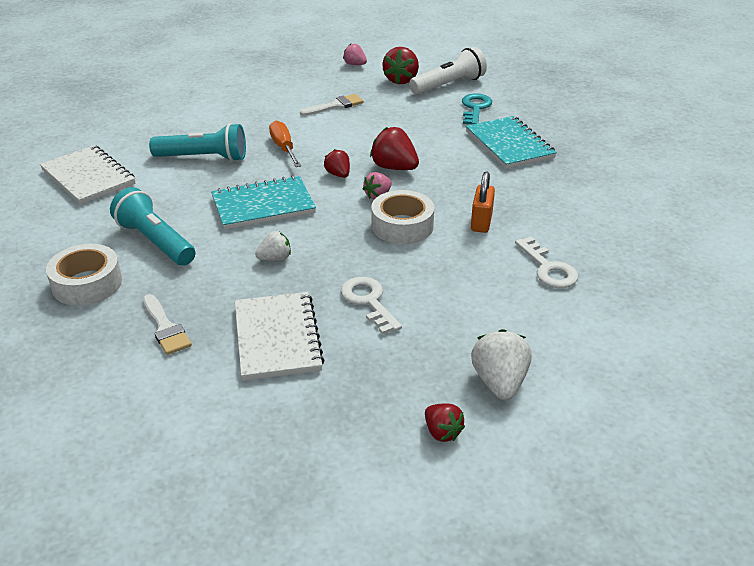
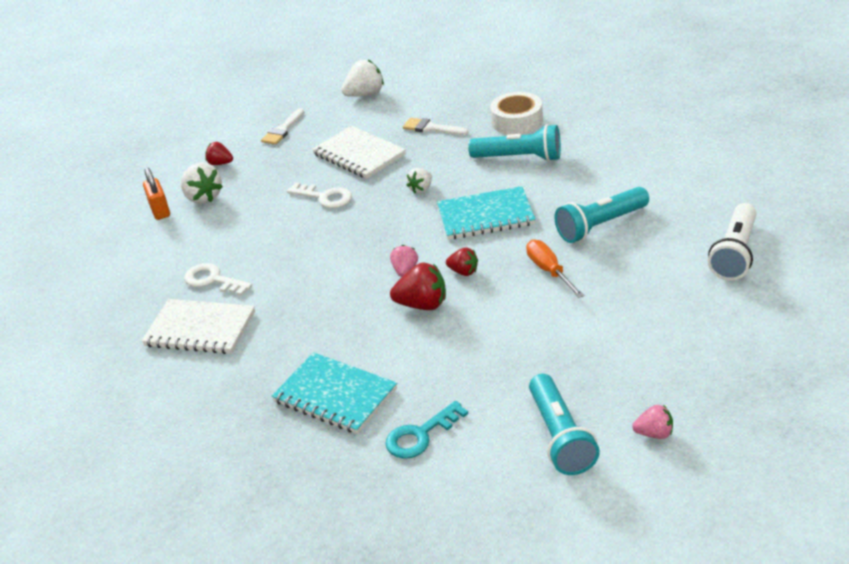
camera: 150 degrees right, 0 degrees up
white notebook [40,145,135,205] -> white notebook moved to [142,299,255,354]
turquoise notebook [211,175,316,230] -> turquoise notebook turned 45 degrees clockwise [437,186,536,240]
orange screwdriver [269,121,301,167] -> orange screwdriver turned 150 degrees counterclockwise [526,240,584,298]
white brush [300,94,364,116] -> white brush moved to [261,108,304,145]
white tape [371,190,434,244] -> none
red strawberry [382,47,419,84] -> turquoise flashlight [529,374,600,475]
white flashlight [409,47,487,95] -> white flashlight moved to [708,203,756,281]
turquoise key [462,93,492,124] -> turquoise key turned 75 degrees clockwise [385,401,468,459]
orange padlock [471,171,495,233] -> orange padlock moved to [143,167,170,220]
none -> white strawberry [341,60,384,97]

